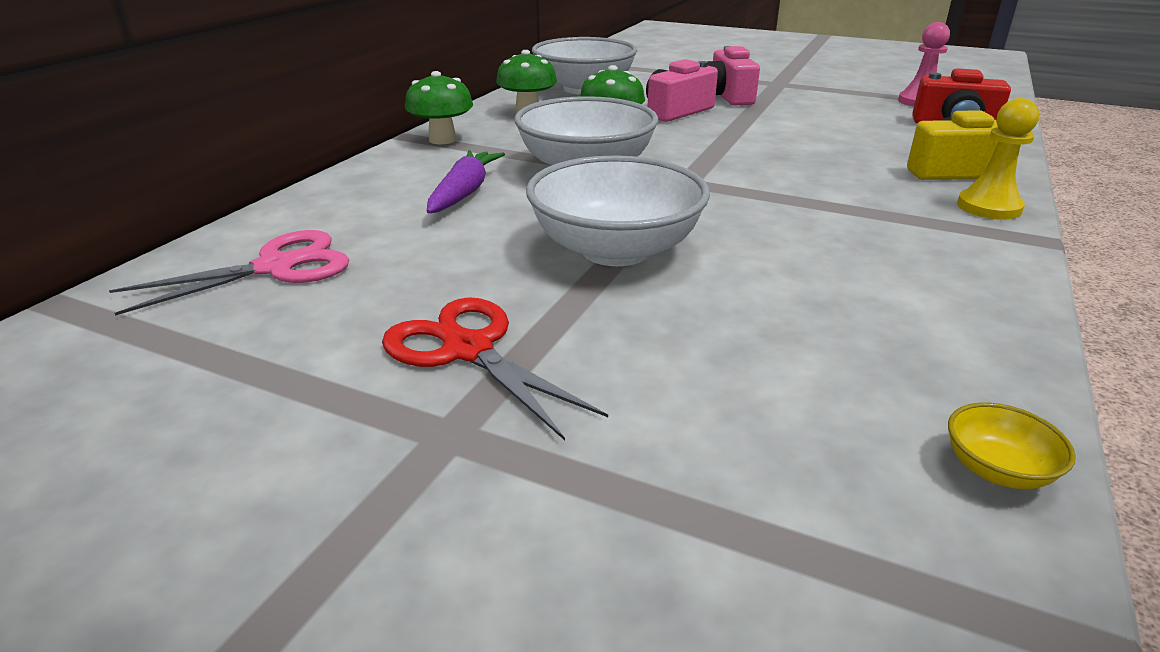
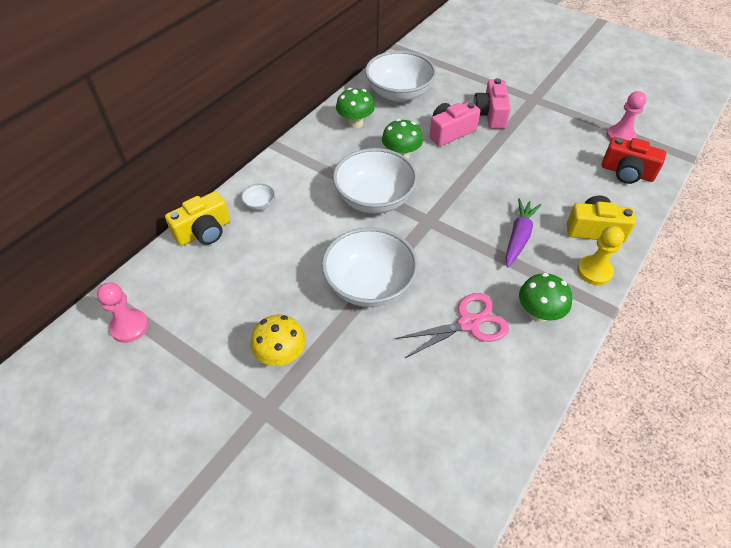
camera: 10 degrees right, 20 degrees up
pink scissors [109,230,350,316] -> pink scissors moved to [395,293,509,358]
red scissors [382,297,608,440] -> yellow mushroom [251,315,306,366]
green mushroom [405,71,473,144] -> green mushroom moved to [519,273,572,322]
purple carrot [427,150,505,213] -> purple carrot moved to [505,198,541,267]
yellow bowl [948,403,1076,489] -> none
none -> pink pawn [97,282,149,343]
none -> yellow camera [165,191,230,246]
none -> white bowl [241,184,275,210]

